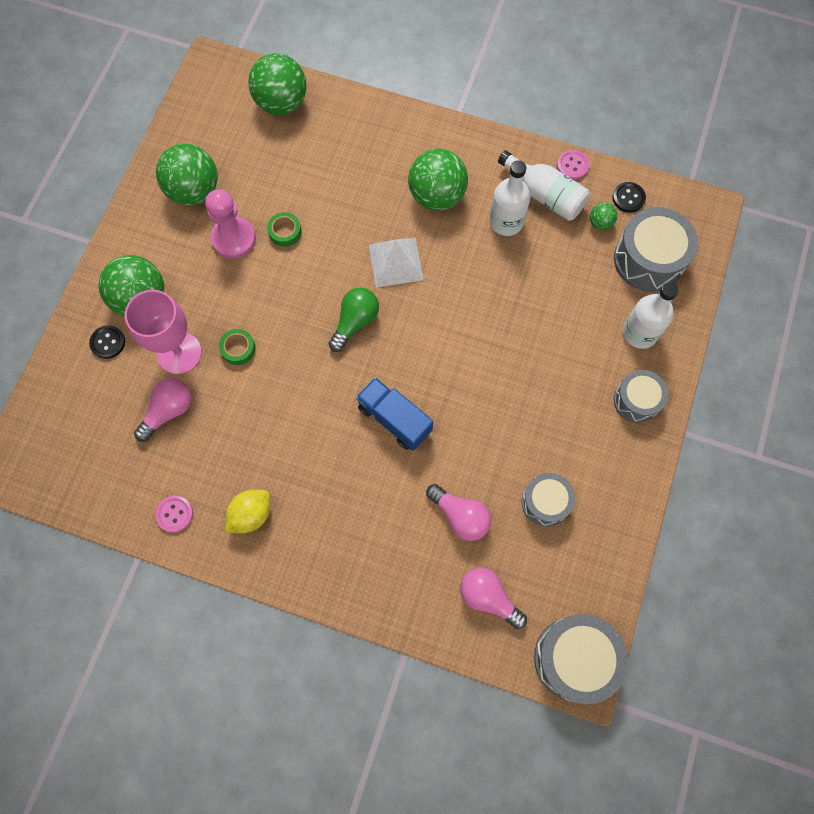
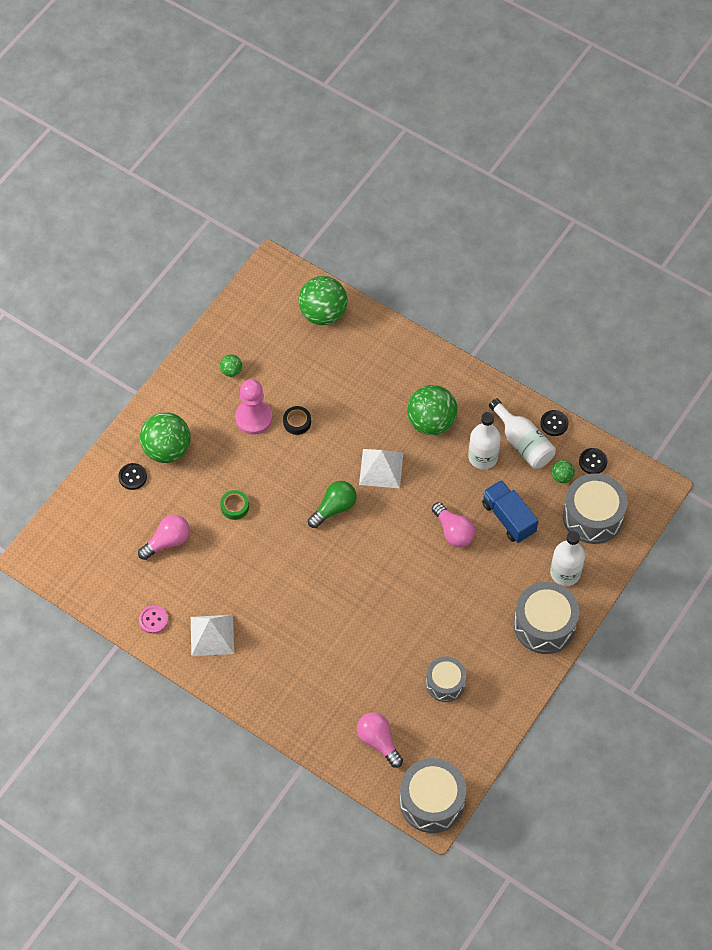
camera: 15 degrees right, 10 degrees down
pink goblet [125,290,202,374] -> none
green ball [156,143,218,206] -> green ball [220,354,242,377], size x0.45
yellow lemon [226,490,270,533] -> white pyramid [191,615,234,656]
green tape [267,212,302,247] -> black tape [283,406,311,435]
blue truck [356,377,433,451] -> blue truck moved to [482,480,538,543]
pink light bulb [426,484,491,541] -> pink light bulb moved to [432,502,475,547]
pink button [557,150,590,180] -> black button [540,410,569,436]
grey drum [614,370,668,423] -> grey drum [514,582,579,654], size x1.60

